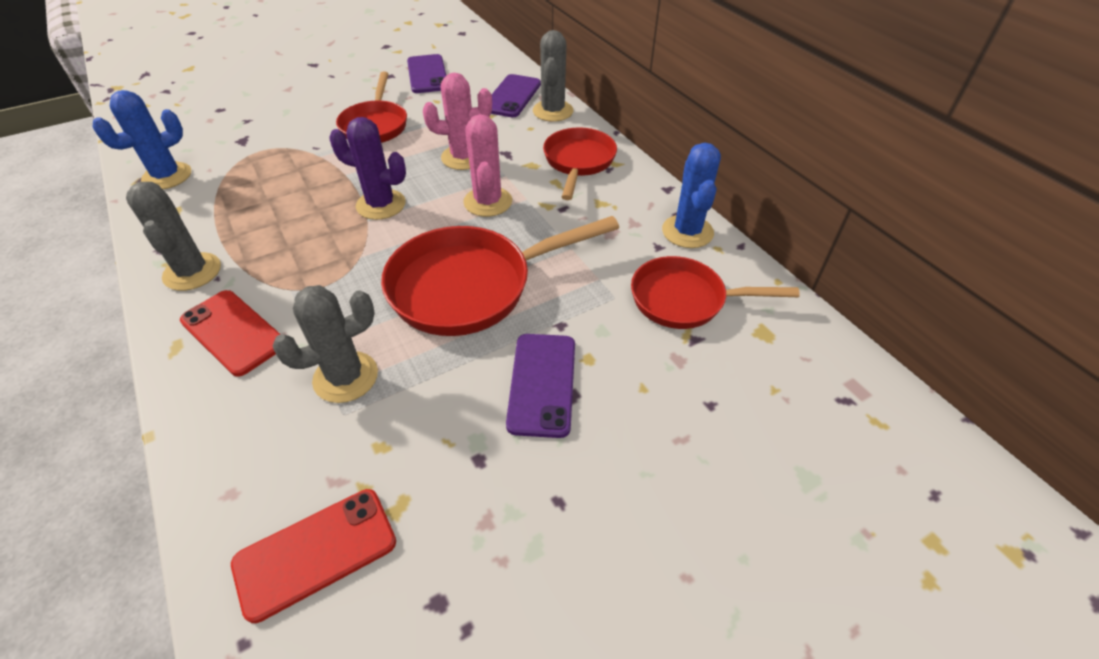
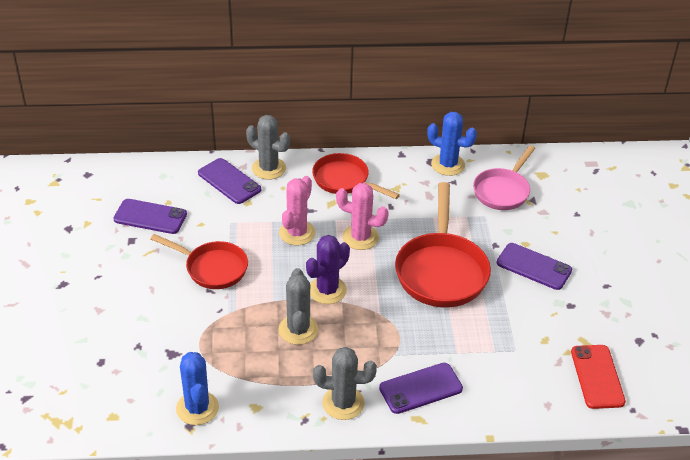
camera: 65 degrees left, 5 degrees down
red phone [180,290,280,377] -> purple phone [379,363,463,414]
grey cactus [273,285,378,403] -> grey cactus moved to [279,268,318,345]
red pan [631,256,800,329] -> pink pan [473,145,535,210]

